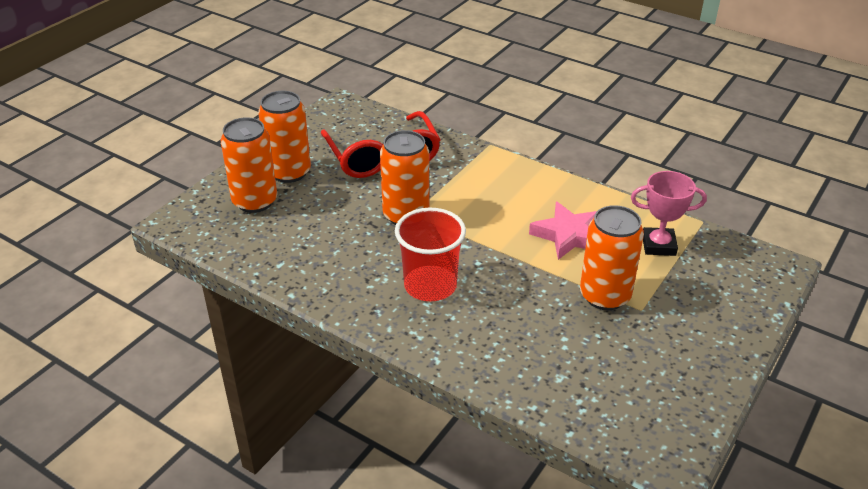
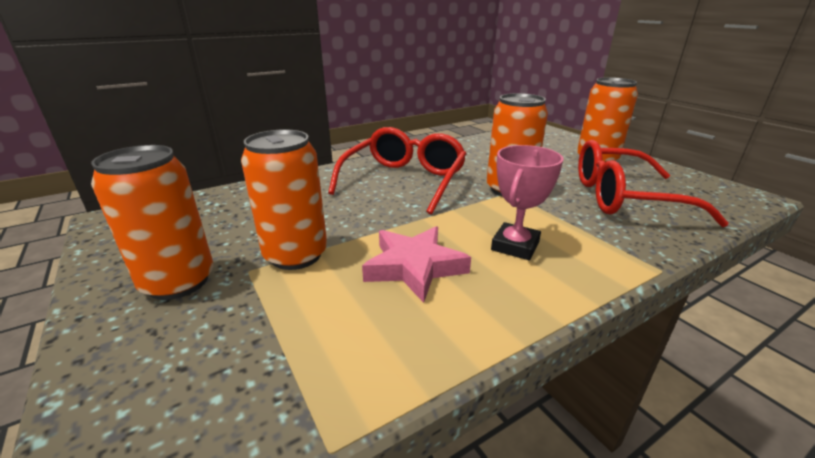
camera: 115 degrees right, 10 degrees down
orange can [221,117,277,213] -> orange can moved to [91,145,214,300]
red cup [395,208,466,301] -> red glasses [328,127,467,215]
pink trophy [631,171,707,256] -> pink trophy moved to [491,145,564,260]

